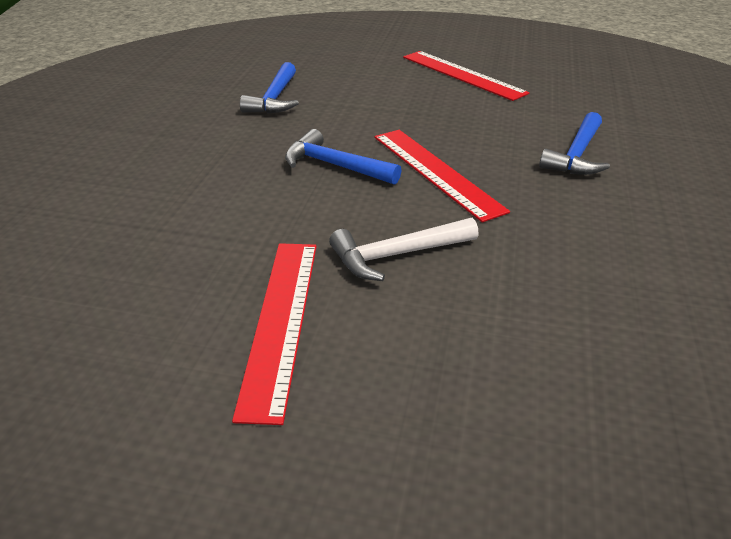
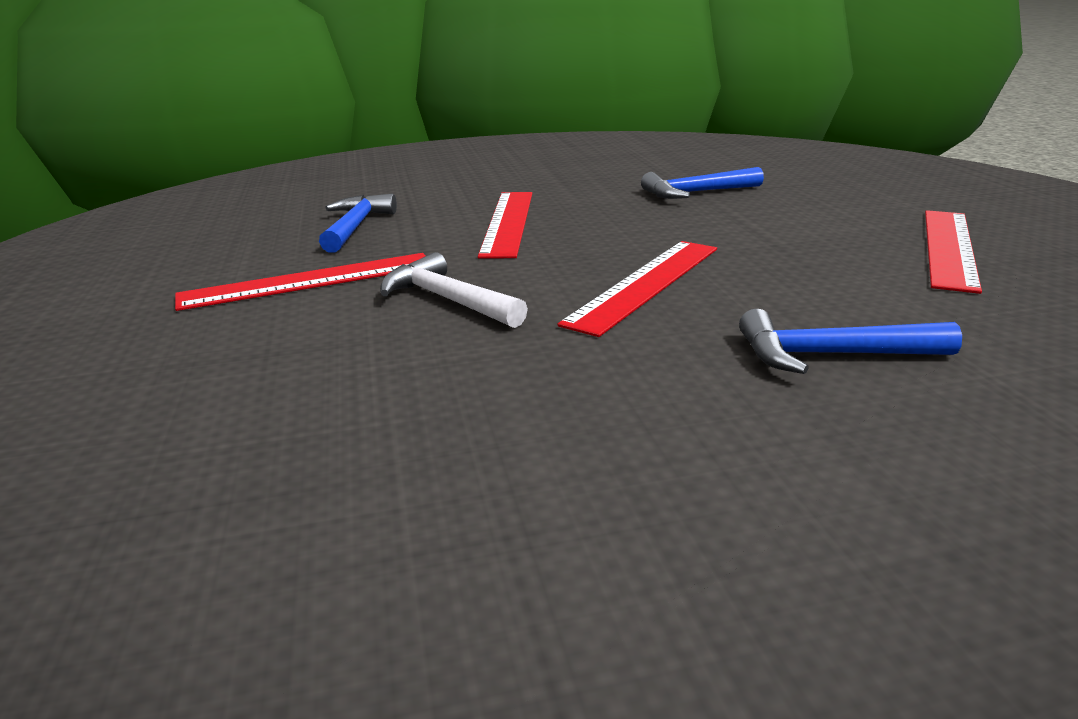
camera: 65 degrees right, 10 degrees down
blue hammer [285,129,402,185] -> blue hammer moved to [319,194,397,253]
none -> red ruler [478,192,532,259]

